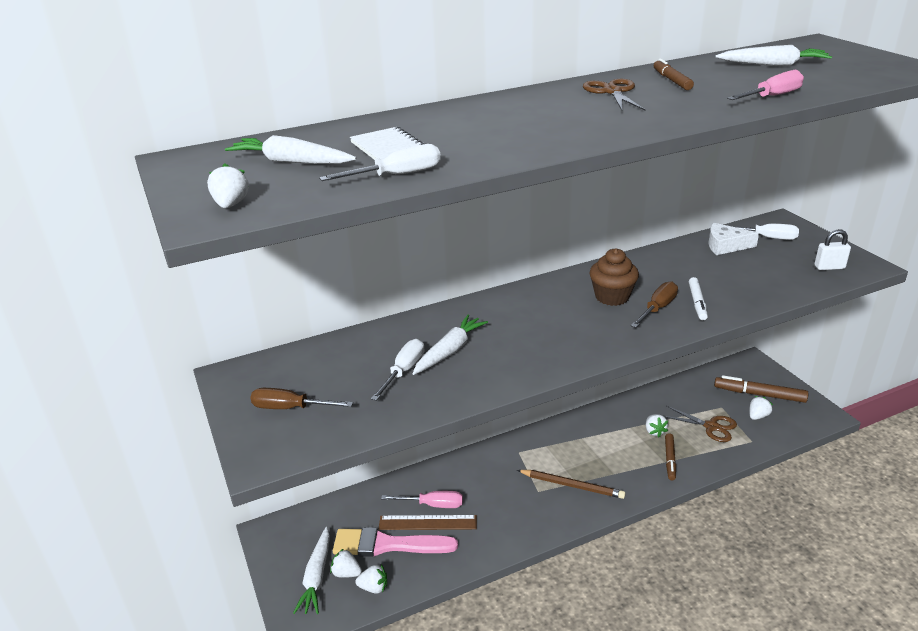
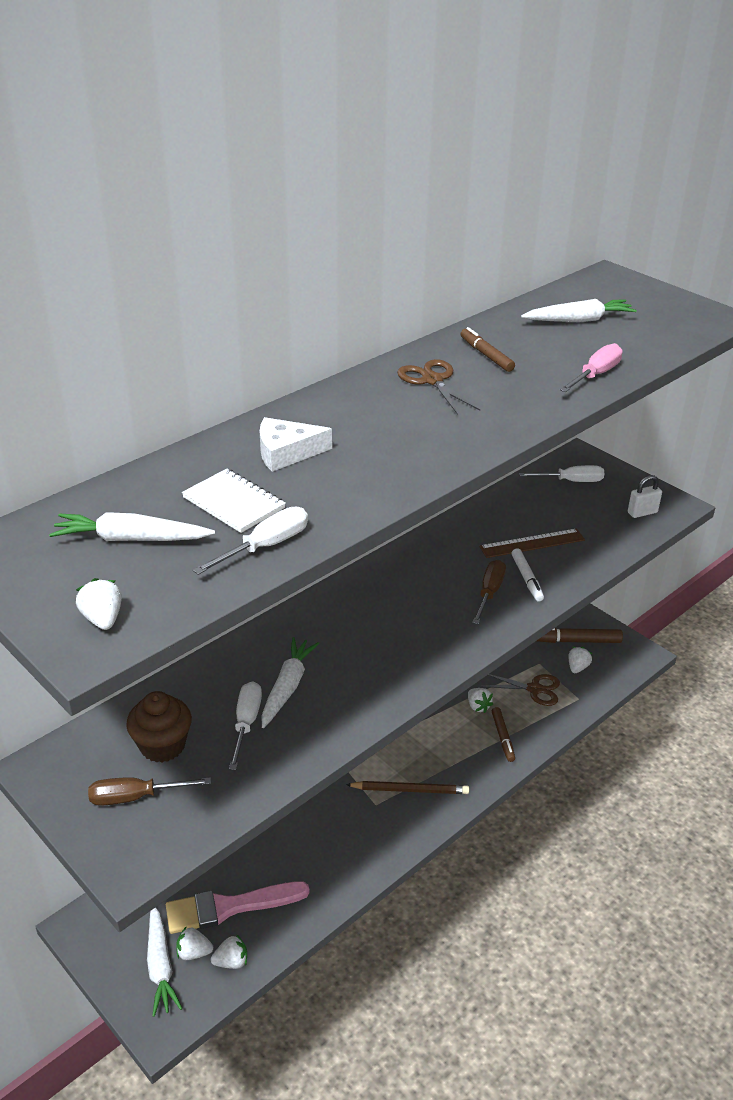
camera: 20 degrees left, 5 degrees up
brown ruler [379,515,477,530] -> brown ruler moved to [479,528,585,558]
pink screwdriver [381,491,463,508] -> none
brown cupcake [589,248,639,306] -> brown cupcake moved to [126,691,192,763]
white cheese [708,223,759,255] -> white cheese moved to [260,417,332,472]

